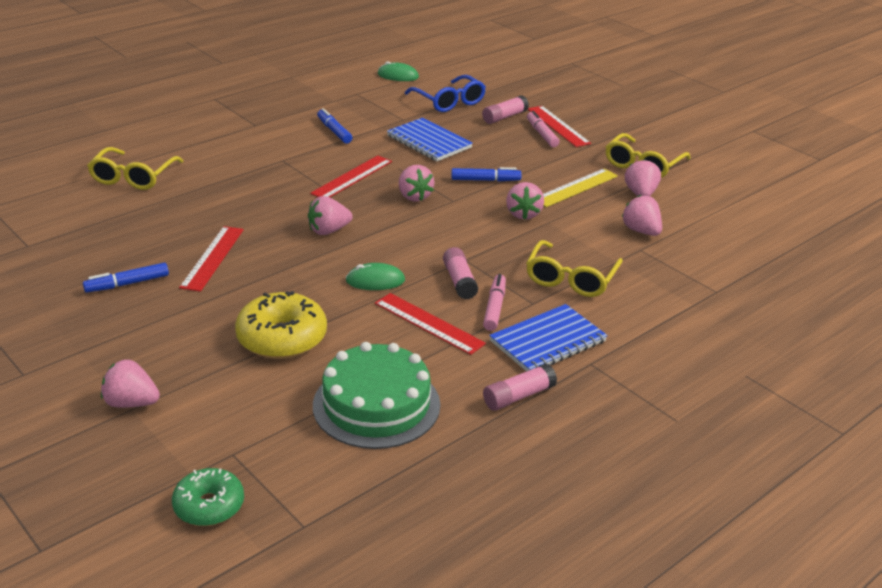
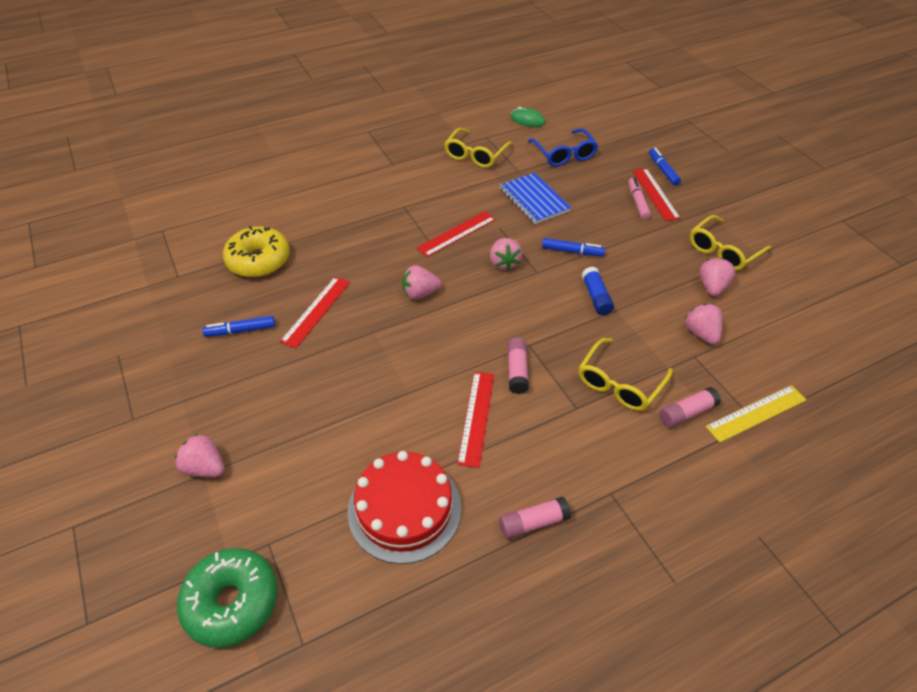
camera: 15 degrees right, 15 degrees up
yellow glasses [87,147,183,190] -> yellow glasses moved to [444,128,513,168]
green donut [172,468,244,526] -> green donut [177,548,278,648], size x1.56
yellow donut [235,291,327,359] -> yellow donut moved to [223,226,290,277]
green cake [313,342,440,449] -> red cake [348,451,461,564]
blue marker [317,108,352,143] -> blue marker moved to [649,148,681,186]
green mouse [346,263,405,290] -> none
red ruler [375,293,486,355] -> red ruler turned 45 degrees clockwise [457,372,494,468]
pink glue stick [482,95,529,124] -> pink glue stick moved to [659,387,721,428]
pink marker [483,274,506,331] -> none
blue notebook [489,304,608,371] -> none
pink strawberry [506,182,544,220] -> blue glue stick [582,267,614,315]
yellow ruler [543,169,618,207] -> yellow ruler moved to [705,385,806,443]

